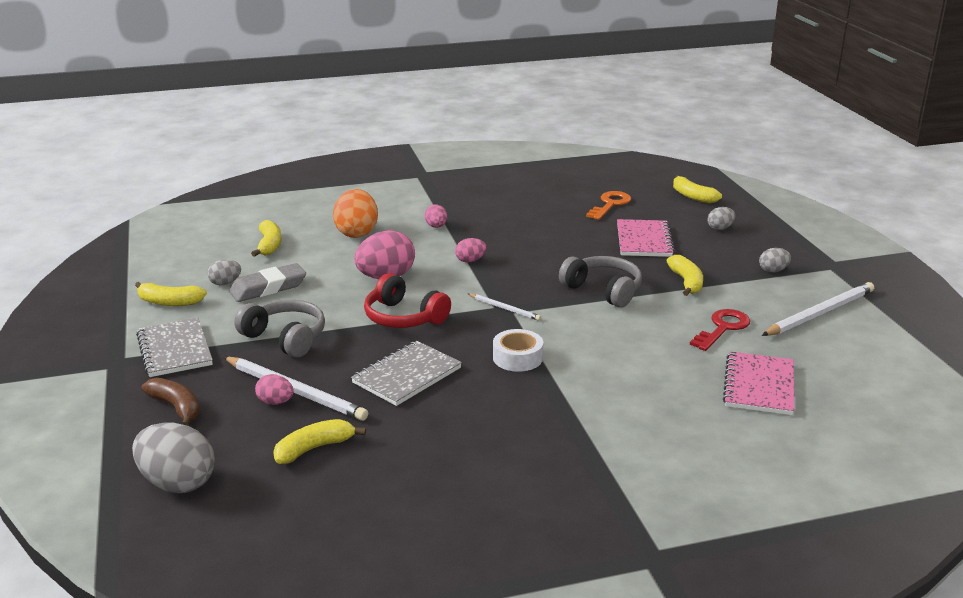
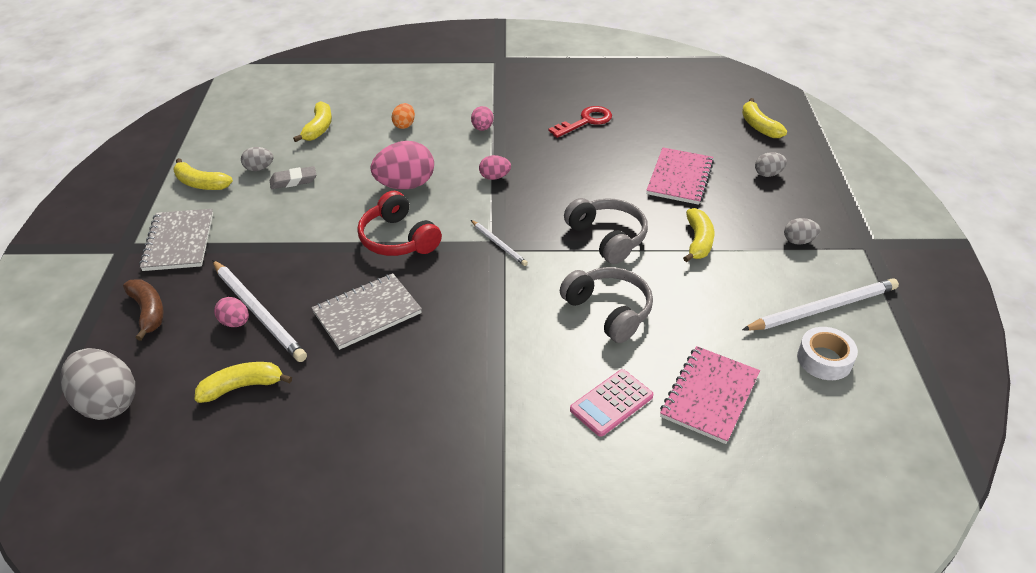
camera: 15 degrees right, 15 degrees up
grey eraser [229,263,306,302] -> grey eraser [270,166,316,189], size x0.65
grey headphones [234,300,325,358] -> grey headphones moved to [560,267,653,343]
orange egg [333,189,378,238] -> orange egg [391,103,415,129], size x0.51
white tape [493,329,543,372] -> white tape moved to [797,327,858,380]
orange key [586,191,631,220] -> none
red key [690,309,750,351] -> red key moved to [548,106,612,138]
none -> pink calculator [570,369,653,437]

